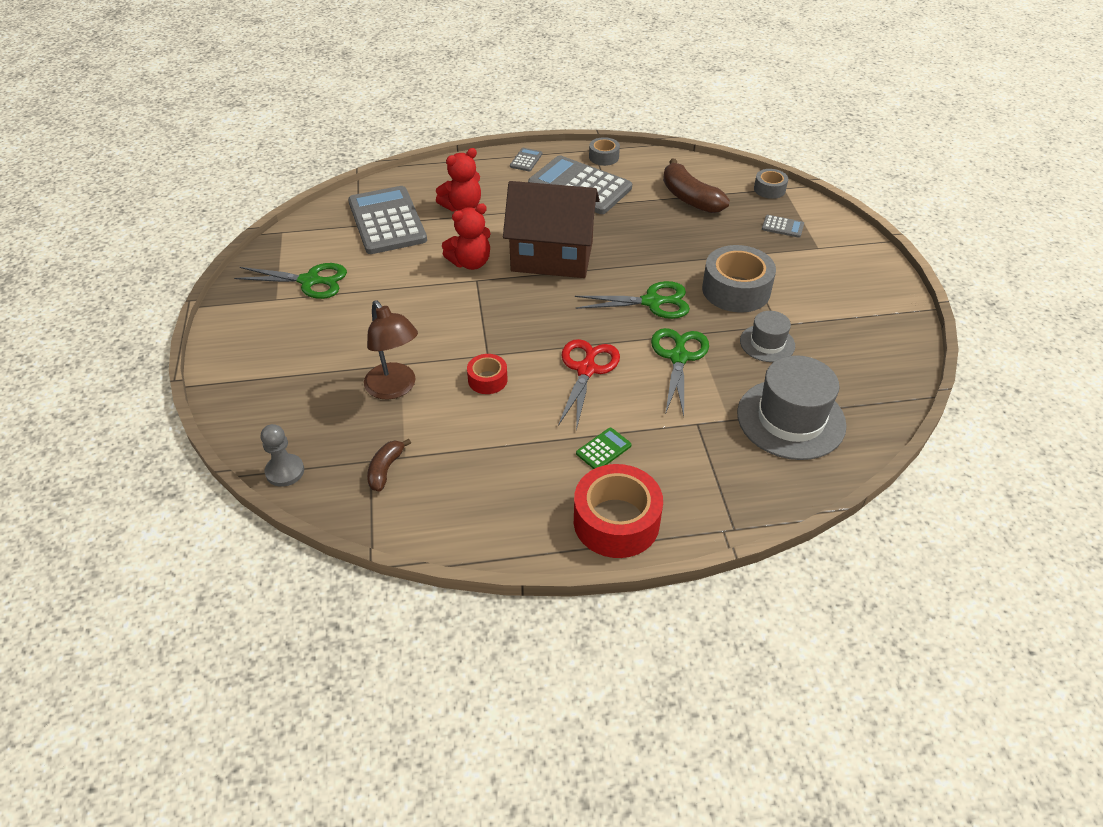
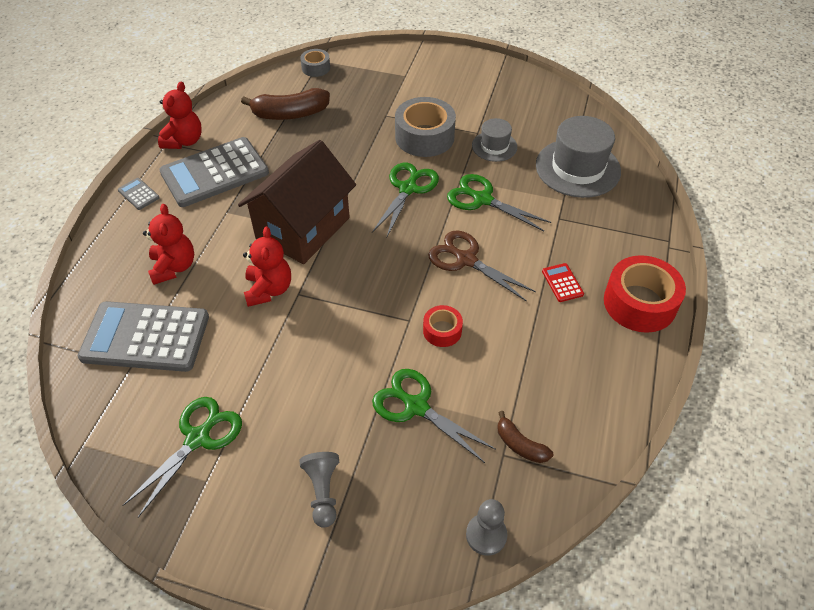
camera: 65 degrees left, 5 degrees up
brown lamp [364,300,418,400] -> green scissors [372,369,496,463]
red scissors [558,339,620,430] -> brown scissors [428,230,536,302]
green calculator [576,428,632,469] -> red calculator [542,263,584,302]
grey tape [589,137,620,166] -> red teddy bear [158,82,202,149]
grey calculator [762,215,804,238] -> none
none -> grey pawn [299,452,339,528]

